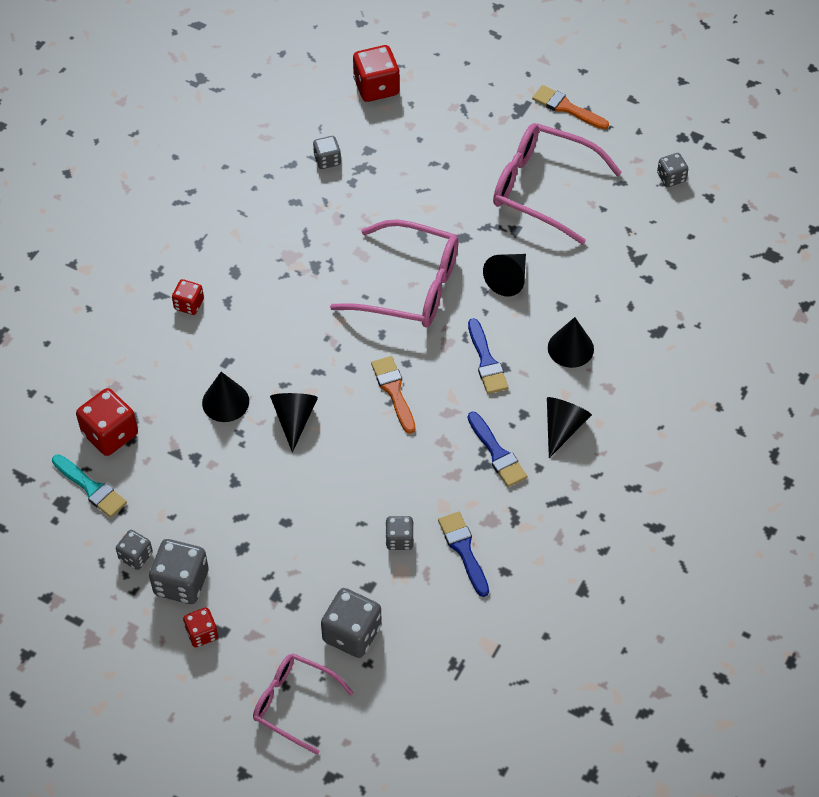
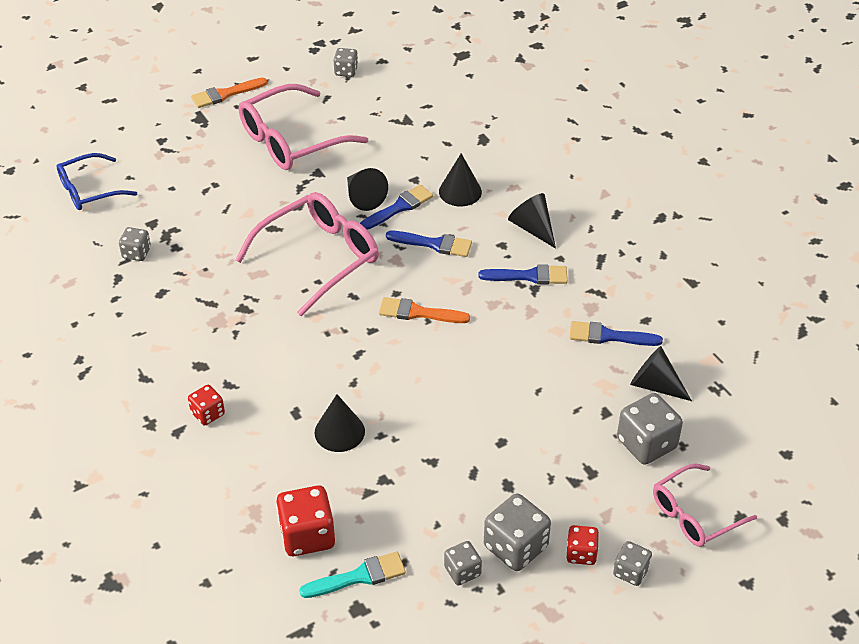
camera: 60 degrees left, 10 degrees down
black cone [270,393,318,453] -> black cone moved to [630,346,692,401]
red dice [353,45,400,102] -> blue glasses [57,153,137,210]
grey dice [386,516,414,550] -> grey dice moved to [613,541,652,586]
none -> blue brush [360,184,433,230]

